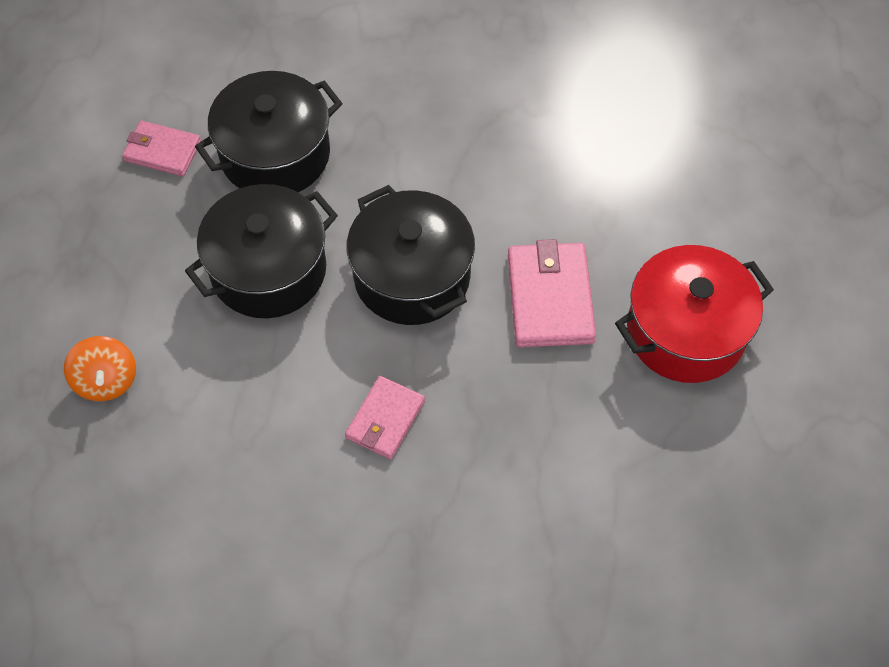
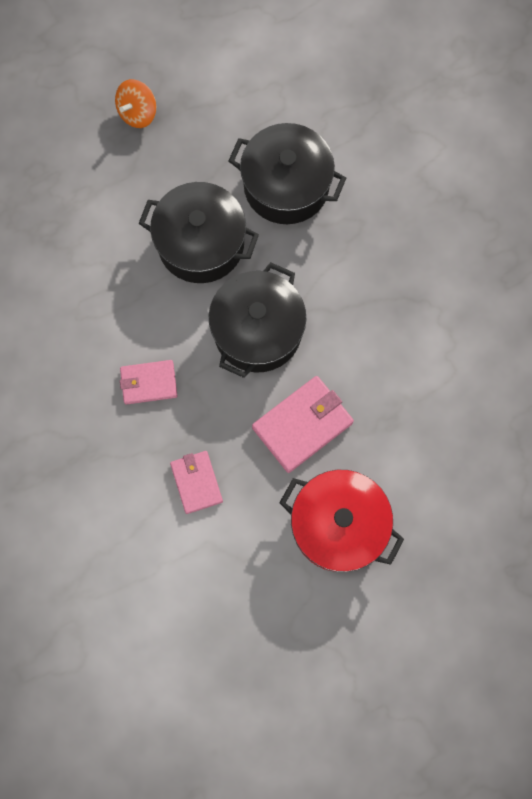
camera: 55 degrees right, 15 degrees up
orange spinning top [64,336,136,401] -> orange spinning top moved to [115,79,156,128]
pink wallet [122,121,201,176] -> pink wallet moved to [170,451,223,514]

